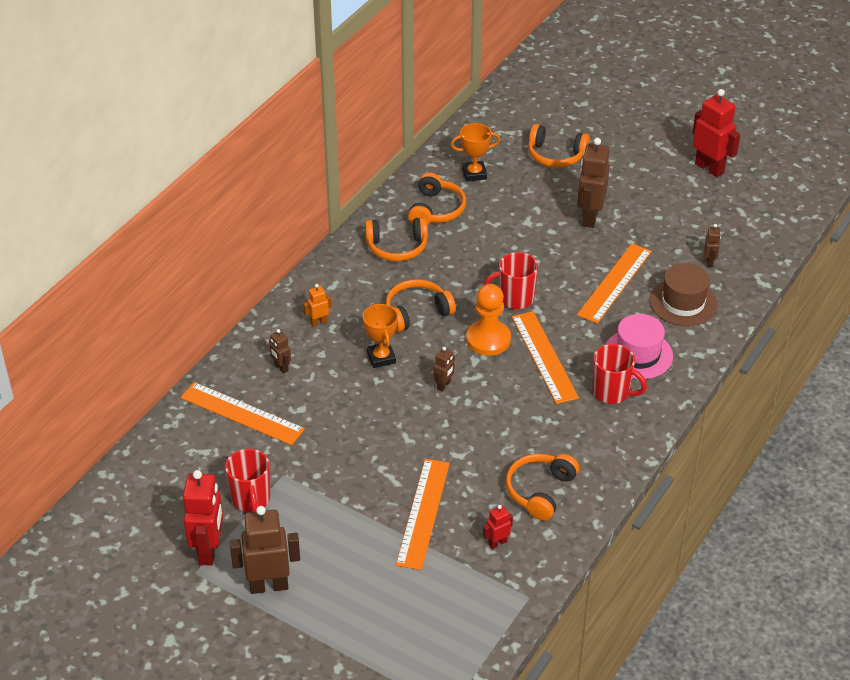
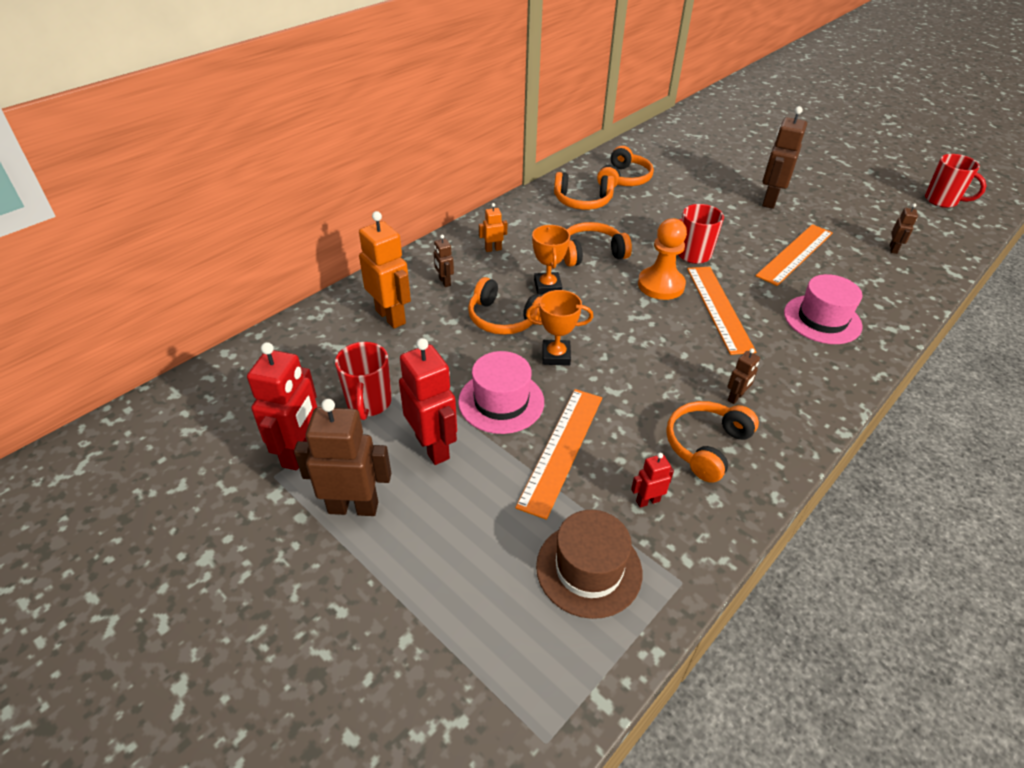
camera: 10 degrees right, 0 degrees up
orange ruler [180,382,305,445] -> orange robot [359,211,411,329]
brown robot [434,347,455,391] -> brown robot moved to [727,348,760,404]
orange trophy [451,123,500,182] -> orange trophy moved to [526,290,593,366]
orange headphones [528,124,590,168] -> orange headphones moved to [468,277,541,335]
red mug [592,344,647,404] -> red mug moved to [925,154,987,208]
brown hat [650,263,717,326] -> brown hat moved to [536,510,642,619]
red robot [693,89,740,177] -> red robot moved to [399,338,457,465]
none -> pink hat [458,351,544,434]

